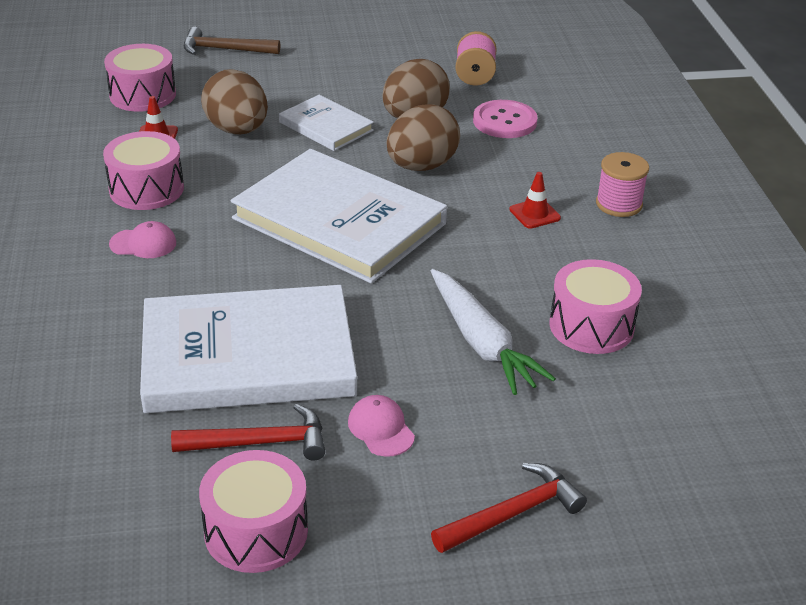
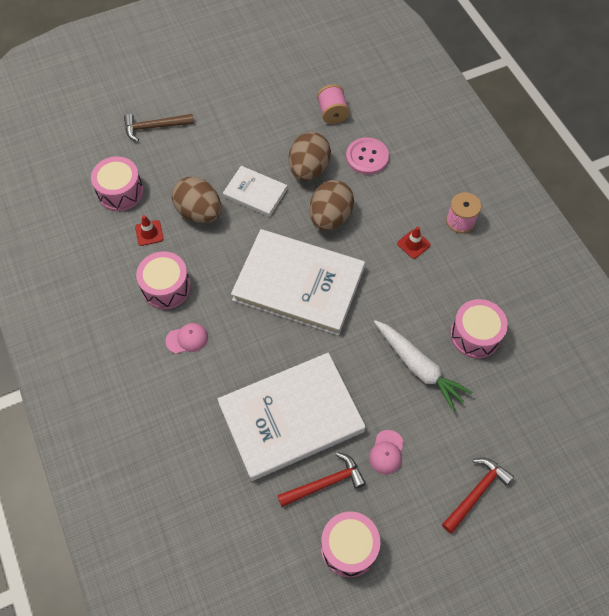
camera: 15 degrees left, 25 degrees up
pink cap [348,395,415,457] -> pink cap turned 120 degrees counterclockwise [369,430,404,474]

